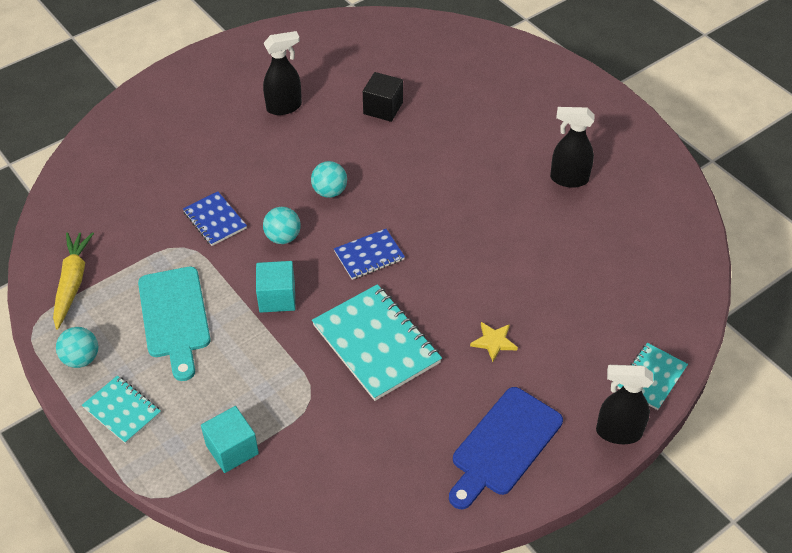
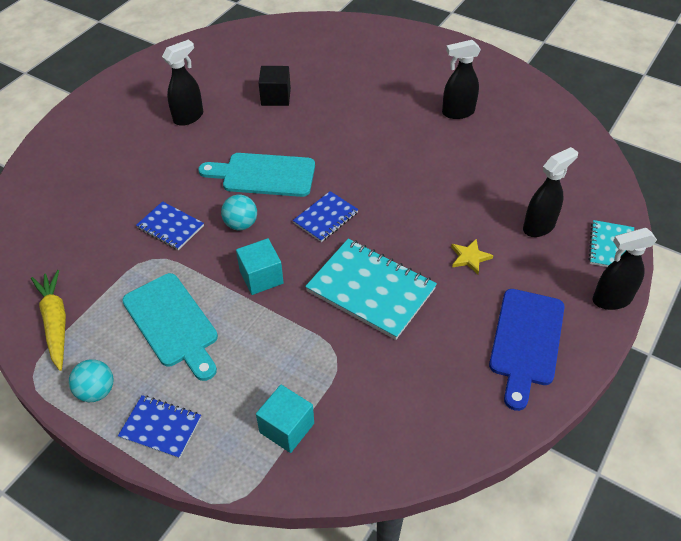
camera: 20 degrees left, 0 degrees up
turquoise notebook [82,375,161,444] -> blue notebook [118,395,201,459]
turquoise ball [311,161,347,198] -> turquoise cutting board [198,153,315,197]
none -> black spray bottle [523,147,578,237]

